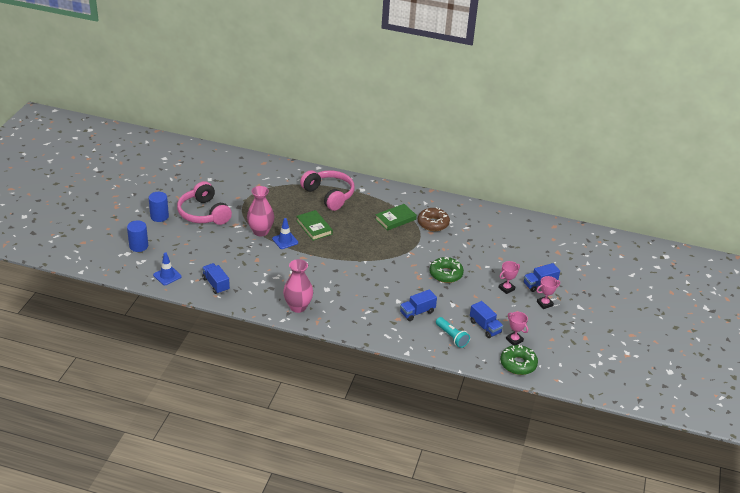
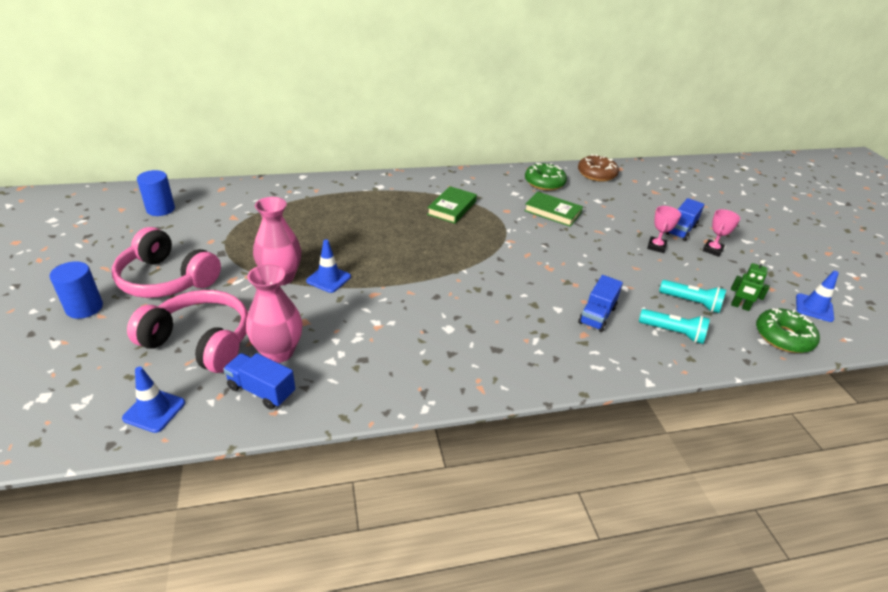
camera: 30 degrees left, 0 degrees up
blue cylinder [127,220,148,252] -> blue cylinder moved to [137,170,175,216]
pink vase [283,259,313,313] -> pink vase moved to [246,264,302,363]
green book [296,210,333,241] -> green book moved to [524,192,583,227]
pink headphones [300,170,355,211] -> pink headphones moved to [127,290,248,373]
brown donut [418,207,450,231] -> brown donut moved to [578,154,619,182]
green donut [429,256,464,283] -> green donut moved to [525,163,567,191]
blue truck [470,301,503,338] -> turquoise flashlight [659,280,726,313]
pink trophy [506,312,528,345] -> green robot [731,260,770,311]
none -> blue traffic cone [796,271,839,322]

